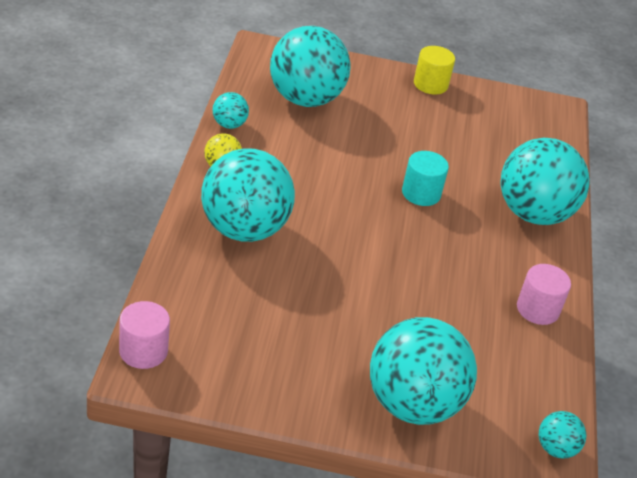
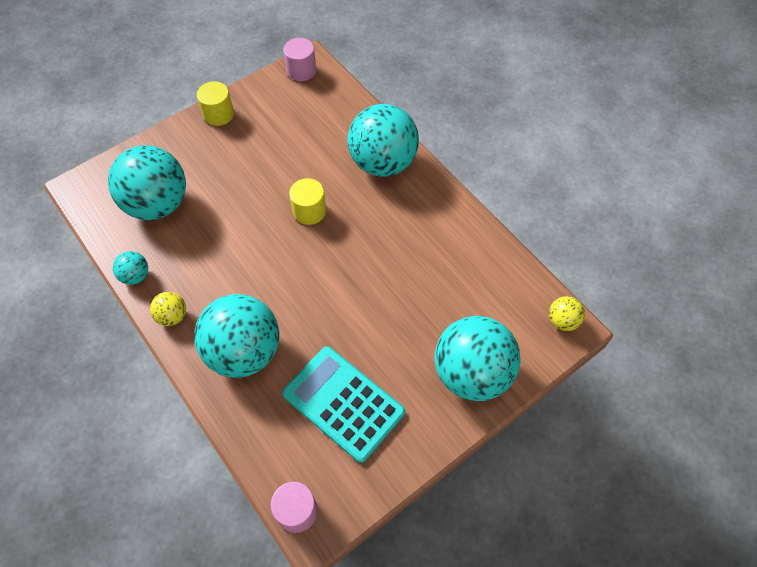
camera: 40 degrees left, 20 degrees up
turquoise cylinder [402,151,449,206] -> yellow cylinder [289,178,326,225]
pink cylinder [517,264,571,325] -> pink cylinder moved to [284,38,316,81]
turquoise ball [539,411,586,459] -> yellow ball [549,296,585,331]
none -> turquoise calculator [282,346,405,463]

